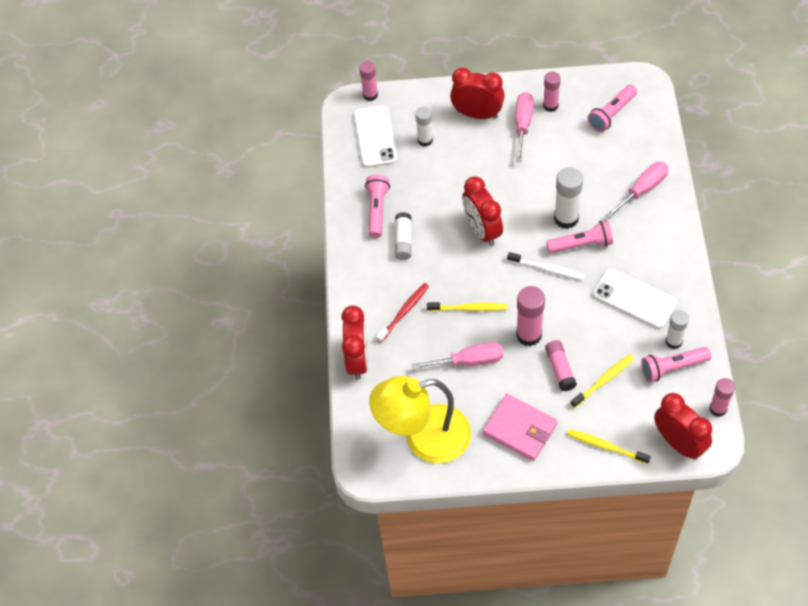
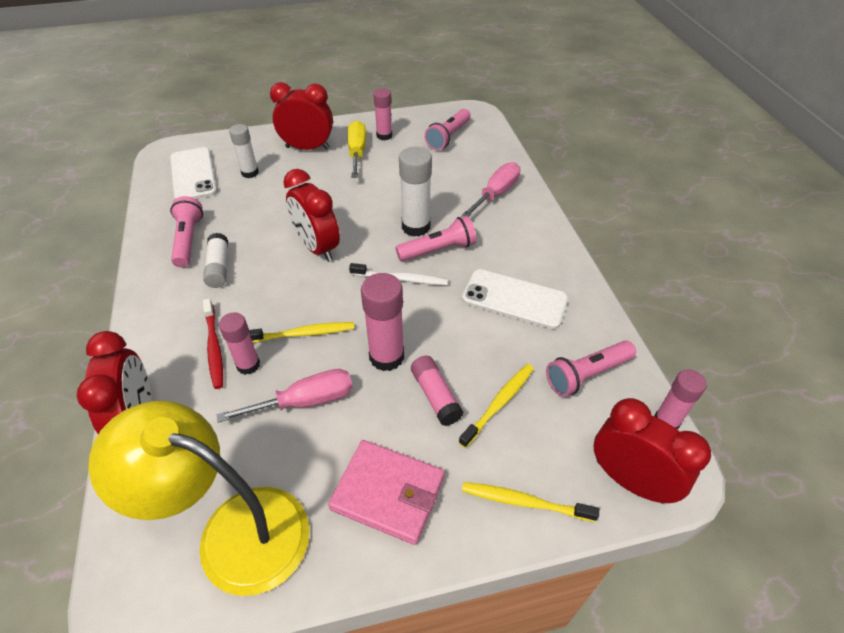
camera: 15 degrees left, 10 degrees down
pink glue stick [359,61,378,101] -> pink glue stick moved to [219,312,260,375]
yellow lamp [369,376,471,463] -> yellow lamp turned 45 degrees clockwise [88,401,310,596]
red toothbrush [376,283,429,343] -> red toothbrush turned 135 degrees clockwise [203,299,223,389]
pink screwdriver [515,92,534,162] -> yellow screwdriver [347,120,366,178]
white glue stick [665,310,689,349] -> none

